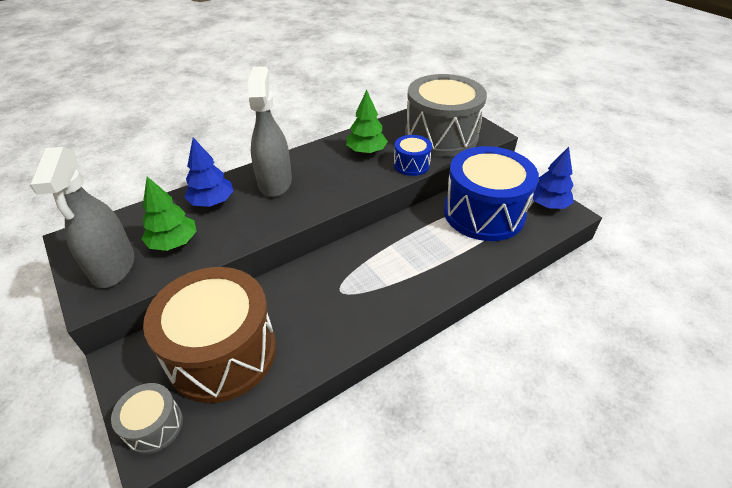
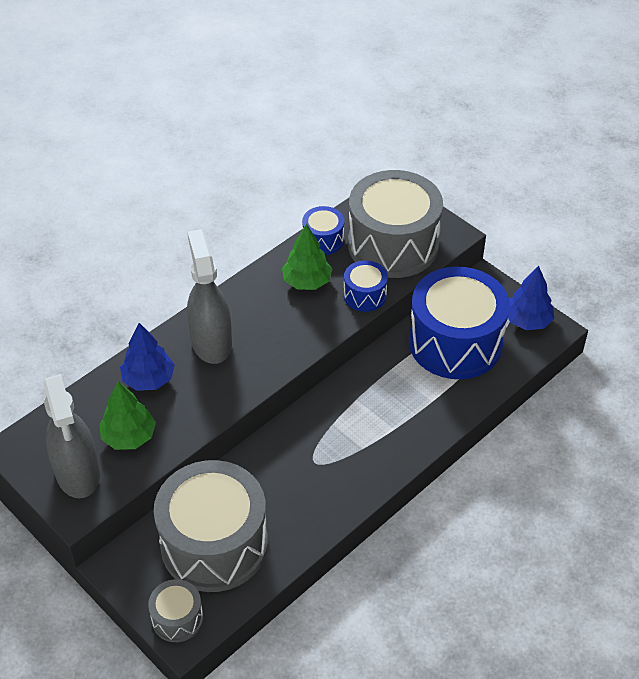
camera: 10 degrees left, 5 degrees up
brown drum [143,267,276,403] -> grey drum [154,460,268,592]
none -> blue drum [302,206,344,255]

